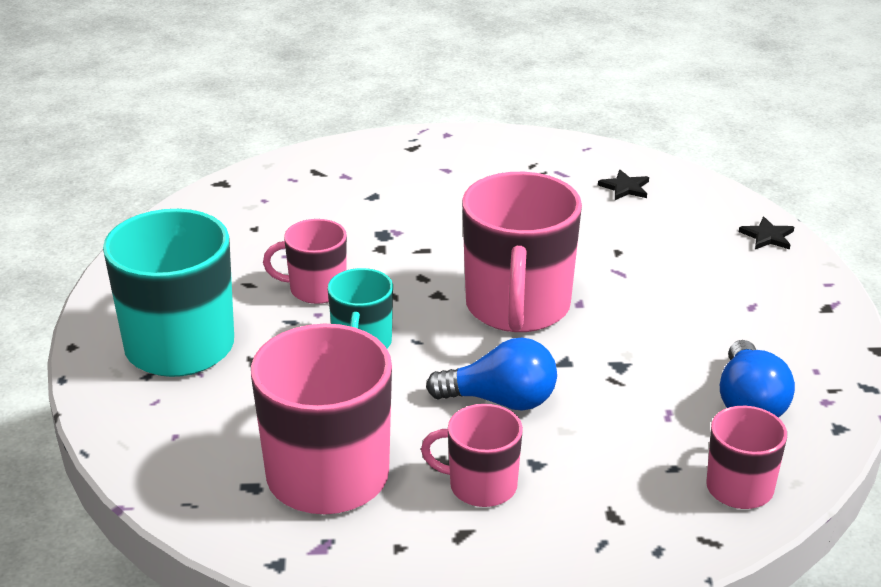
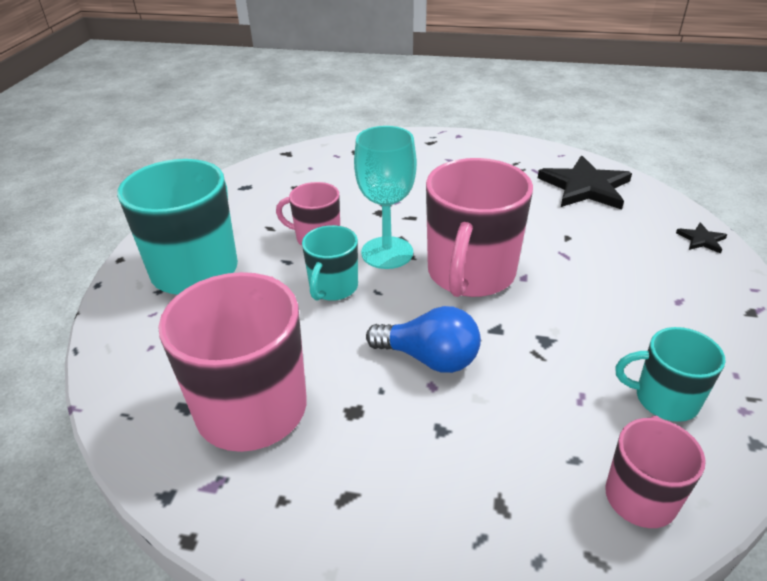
camera: 15 degrees right, 5 degrees up
pink mug [421,404,523,507] -> none
black star [598,170,649,200] -> black star [538,156,632,210], size x2.20
blue light bulb [720,340,795,418] -> turquoise mug [616,327,726,422]
none -> turquoise goblet [354,126,417,269]

